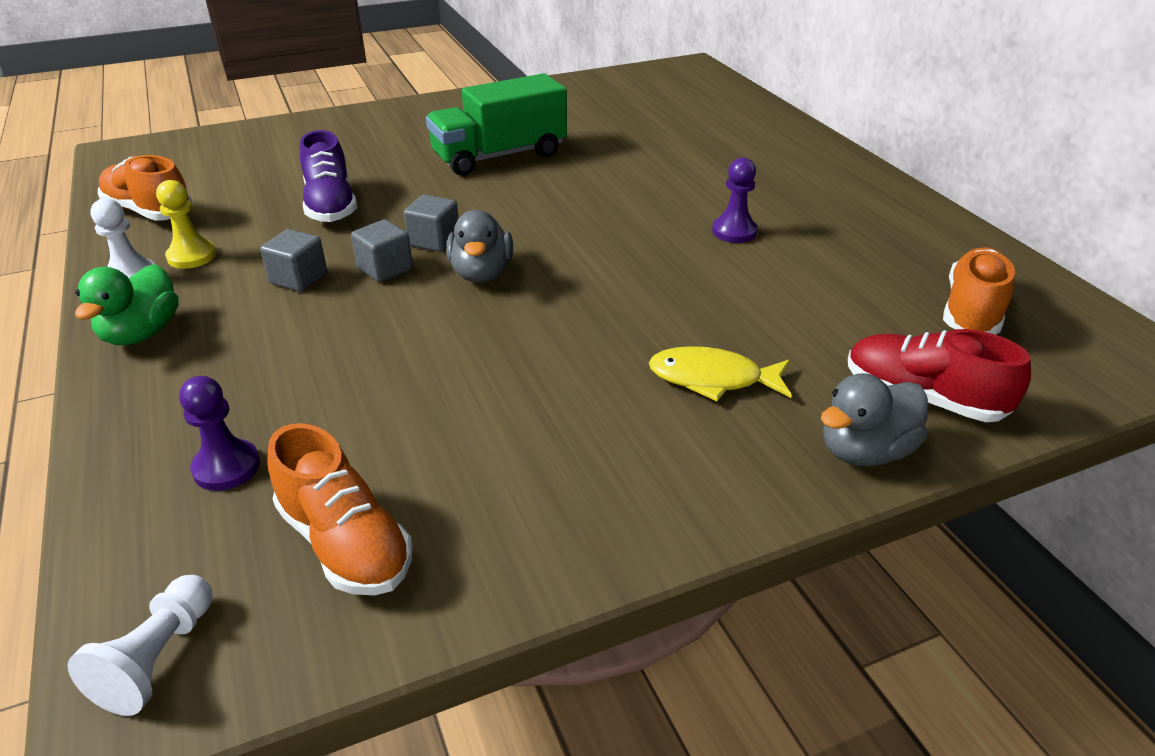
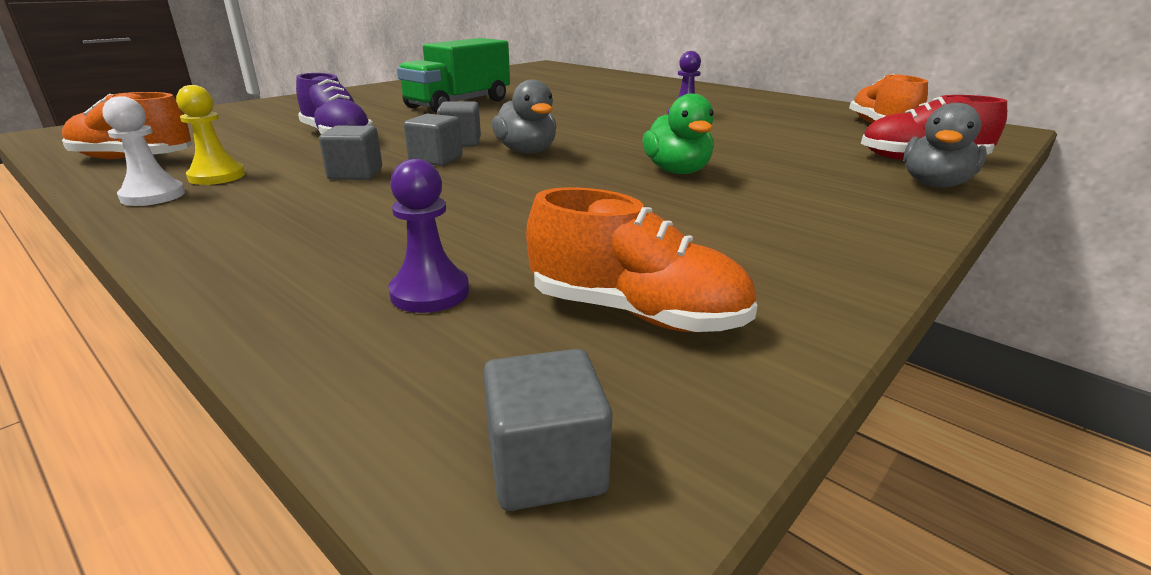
camera: 25 degrees left, 10 degrees down
white pawn [68,575,212,716] -> grey cube [483,349,612,511]
green duck [75,264,179,345] -> green duck moved to [642,94,714,174]
yellow fish [649,346,792,401] -> none

